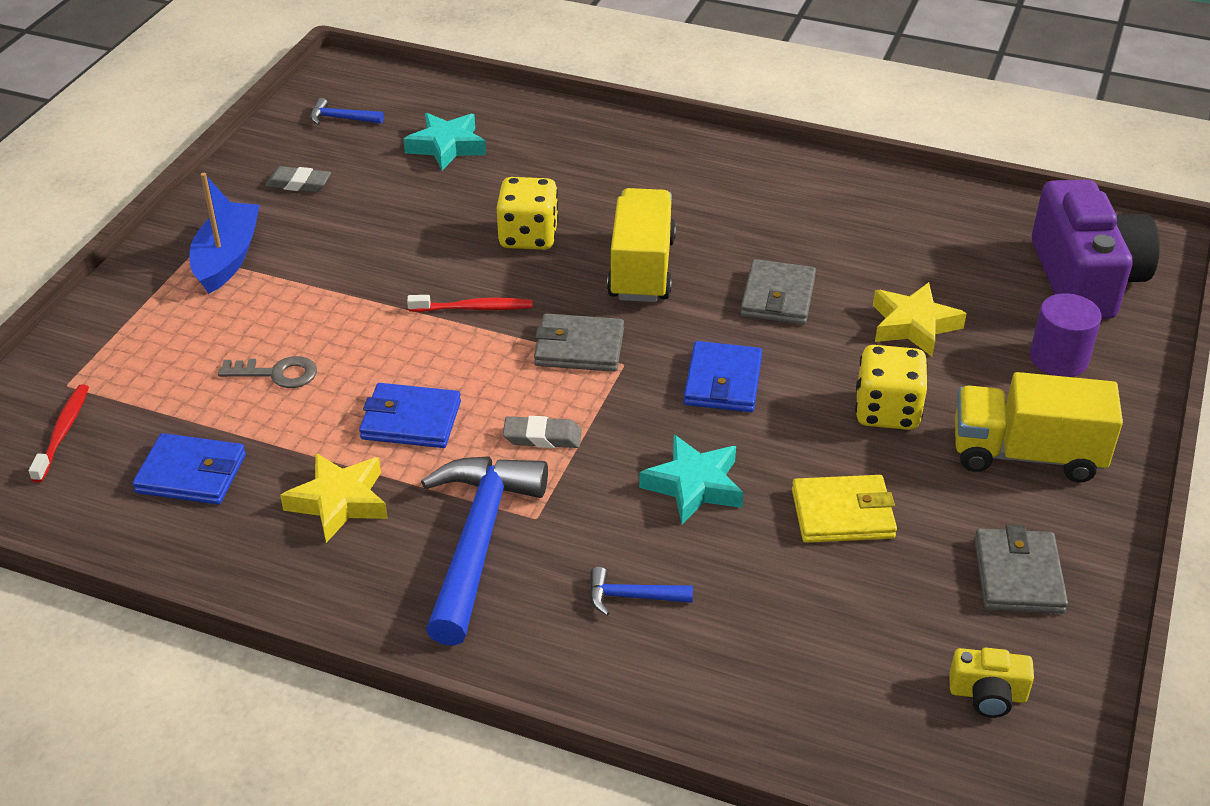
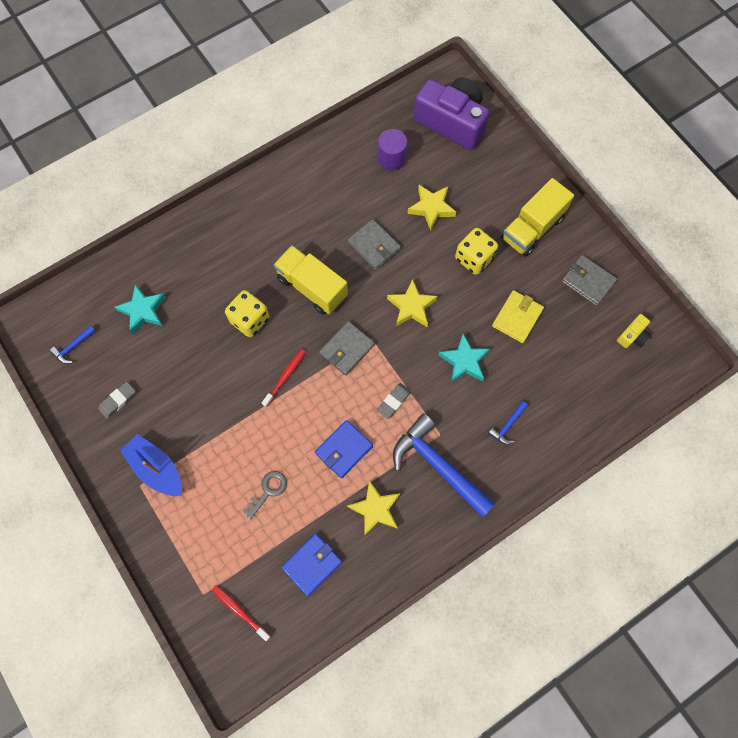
camera: 55 degrees left, 30 degrees up
blue wallet [684,341,762,412] -> yellow star [387,279,438,327]
purple cylinder [1030,293,1102,377] -> purple cylinder moved to [378,129,407,171]

